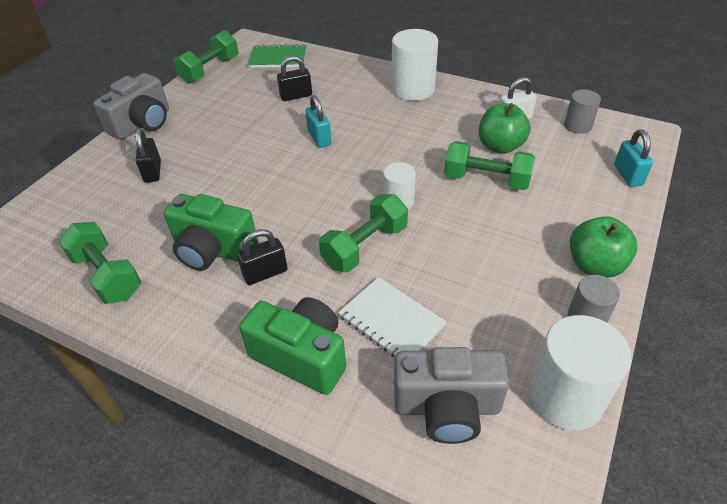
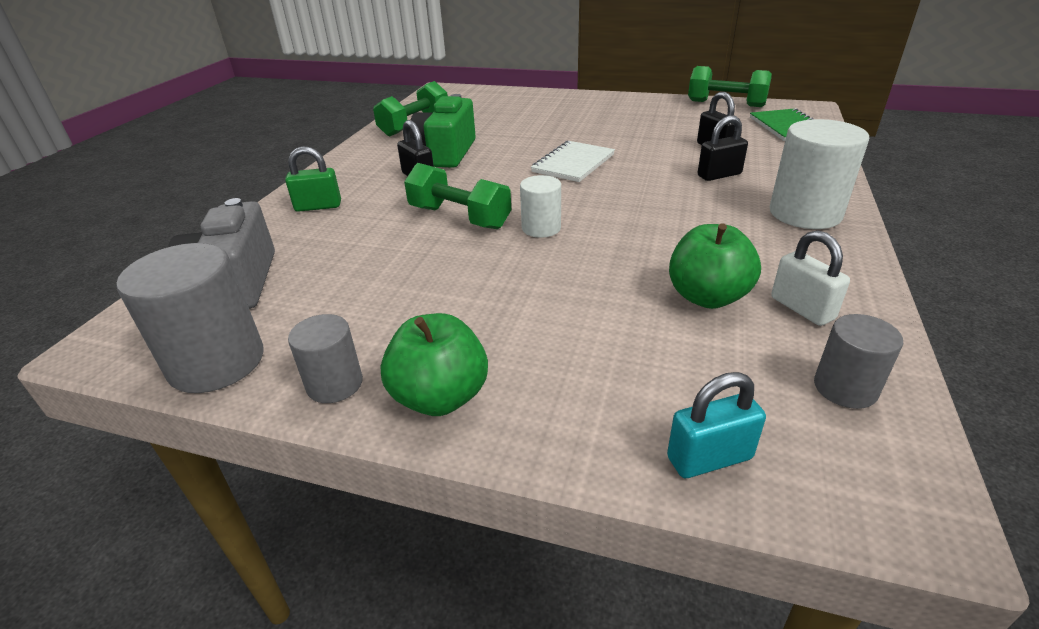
camera: 80 degrees right, 10 degrees down
grey camera [94,73,169,140] -> none
black padlock [135,128,161,183] -> black padlock moved to [697,115,748,181]
green camera [239,297,346,395] -> green padlock [285,146,341,212]
turquoise padlock [305,95,332,148] -> none
white notebook [338,277,447,357] -> white notebook moved to [531,141,615,182]
green dumbbell [444,141,535,190] -> none
white cylinder [529,315,632,431] -> grey cylinder [116,243,264,393]

